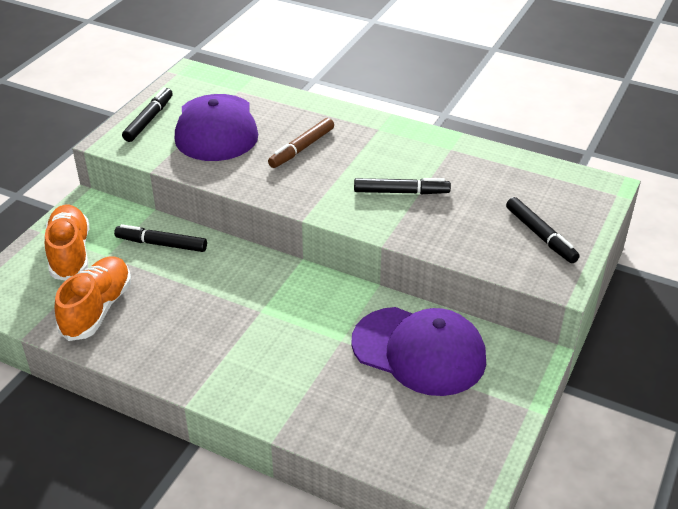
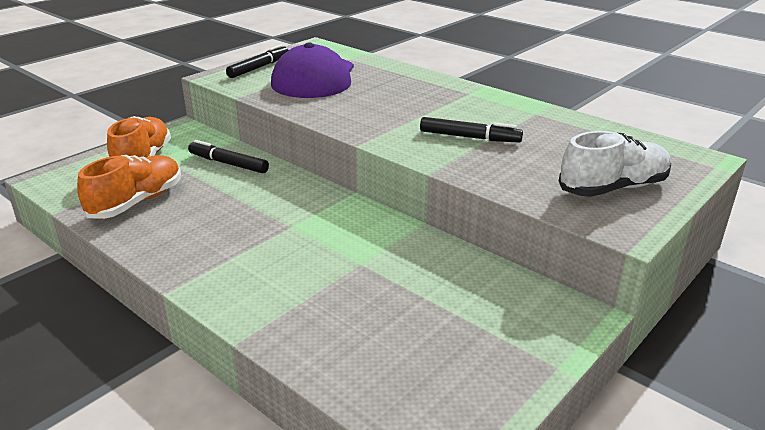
camera: 15 degrees right, 10 degrees down
brown marker [268,118,334,168] -> none
purple cap [351,307,486,396] -> none
black marker [506,197,580,263] -> white shoe [559,131,671,197]

